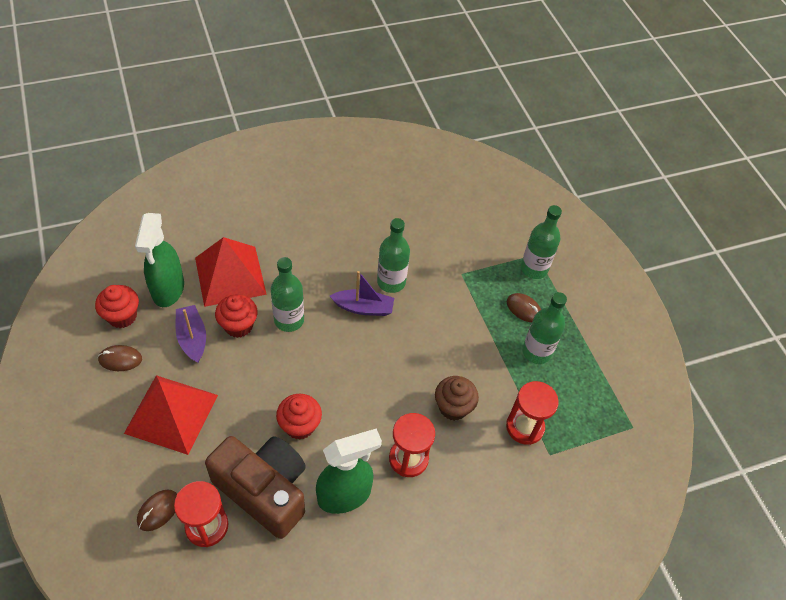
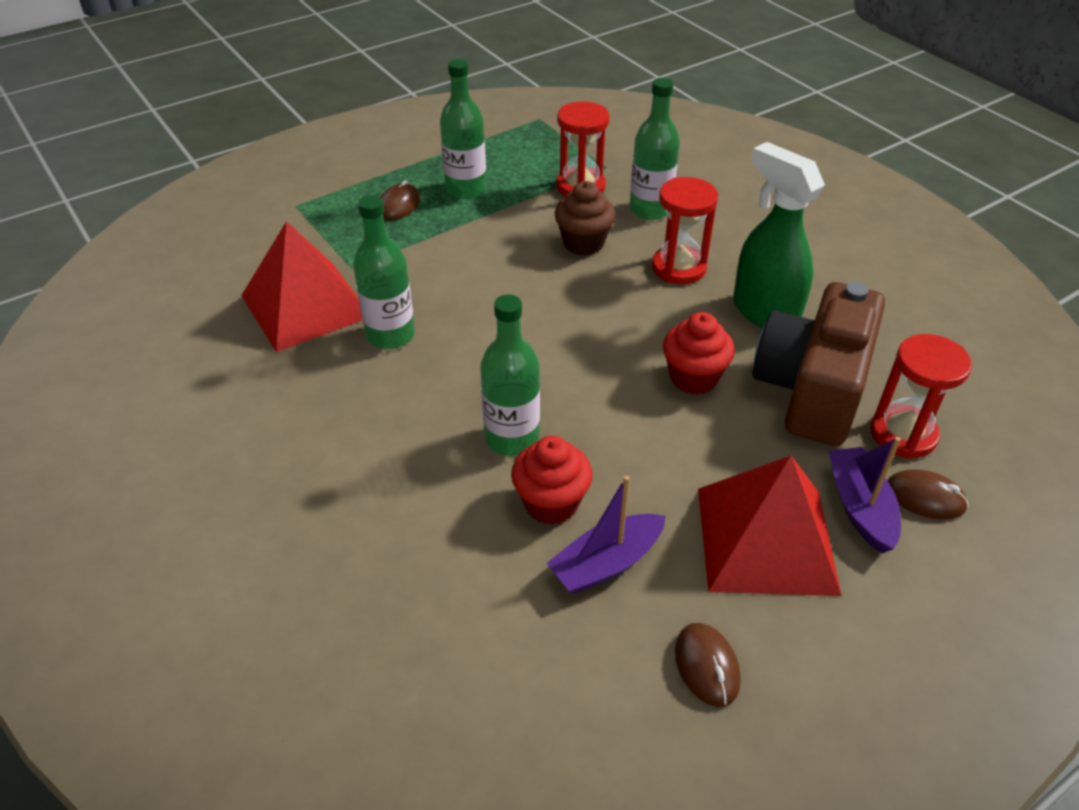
camera: 100 degrees left, 10 degrees down
red cupcake [95,285,139,328] -> none
green spray bottle [135,213,184,307] -> none
red pyramid [195,237,267,307] -> red pyramid moved to [241,221,362,352]
purple boat [330,271,394,316] -> purple boat moved to [829,437,901,554]
green bottle [521,205,562,279] -> green bottle moved to [629,78,680,220]

